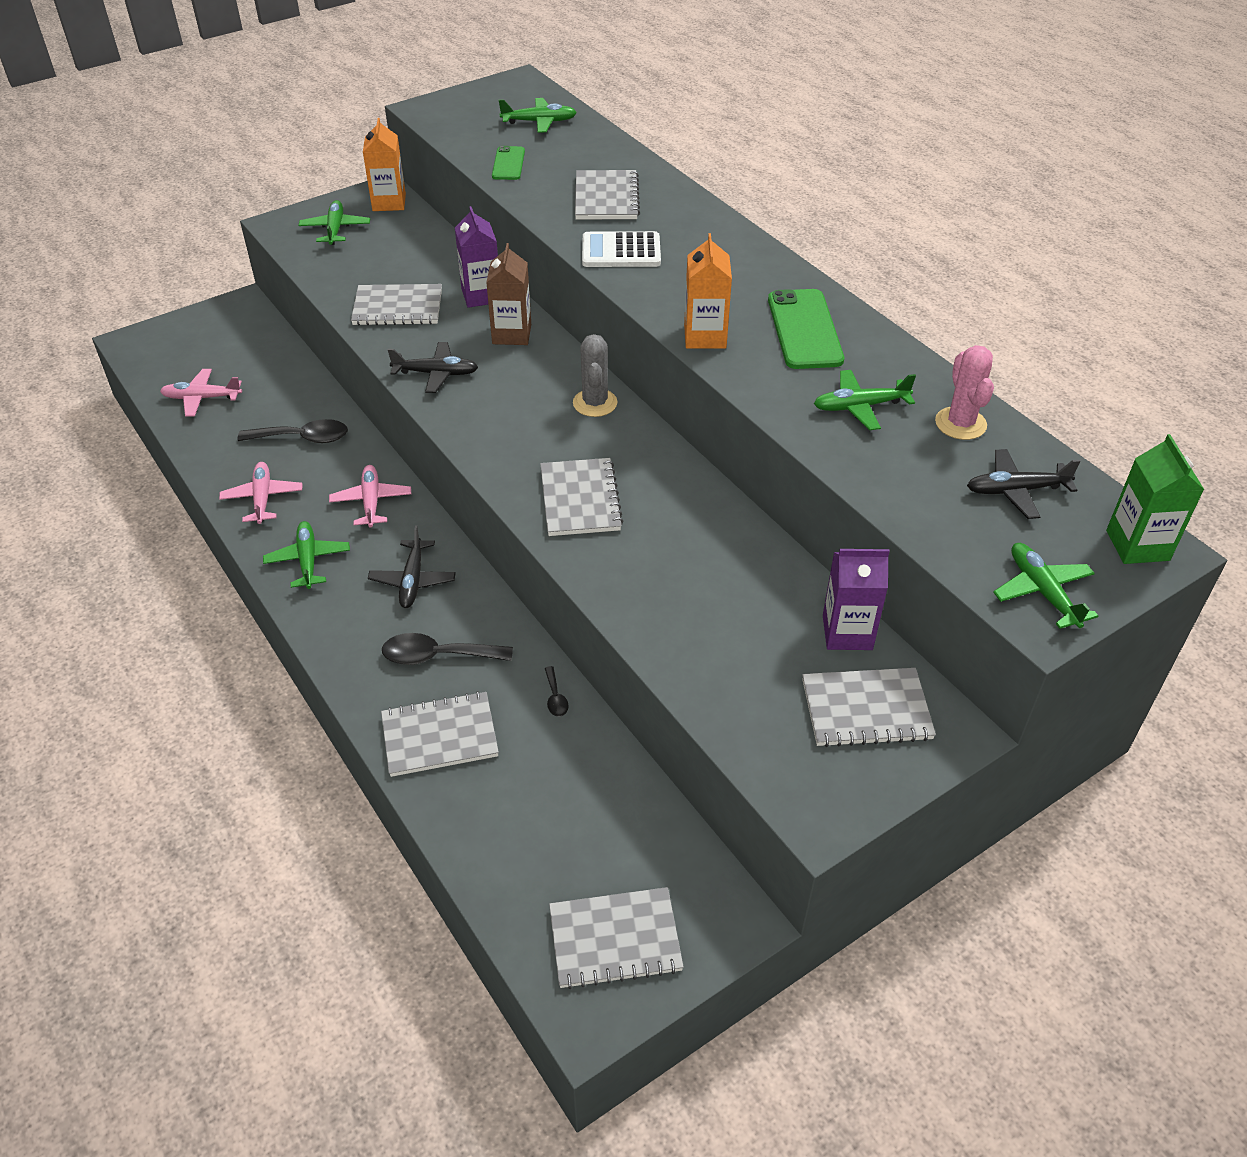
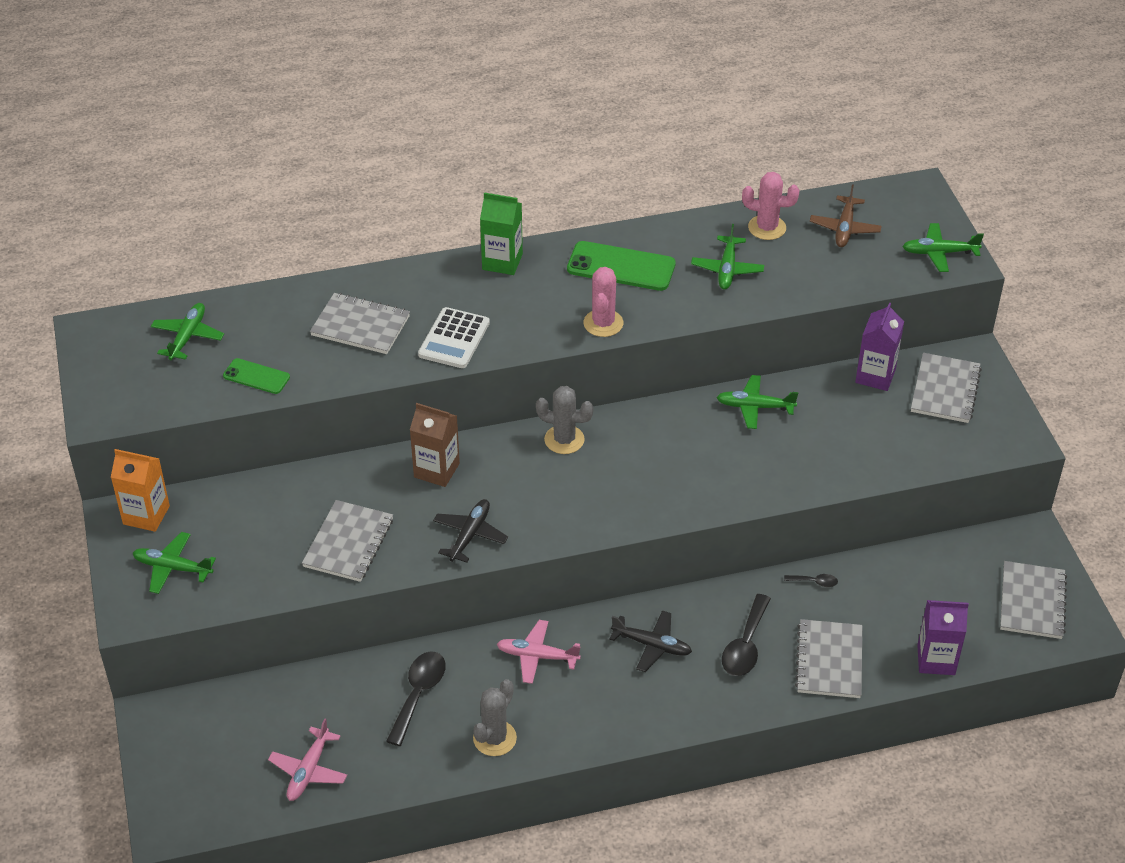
camera: 70 degrees left, 0 degrees up
pink plane [219,462,302,524] -> grey cactus [473,679,517,756]
green plane [263,521,350,589] -> green plane moved to [716,375,798,429]
purple carton [455,206,498,308] -> purple carton moved to [917,600,969,675]
grey notebook [540,458,624,536] -> none
orange carton [684,233,732,349] -> pink cactus [583,267,623,337]
black plane [967,449,1080,519] -> brown plane [810,184,882,247]
green carton [1106,434,1204,564] -> green carton moved to [480,193,523,275]

